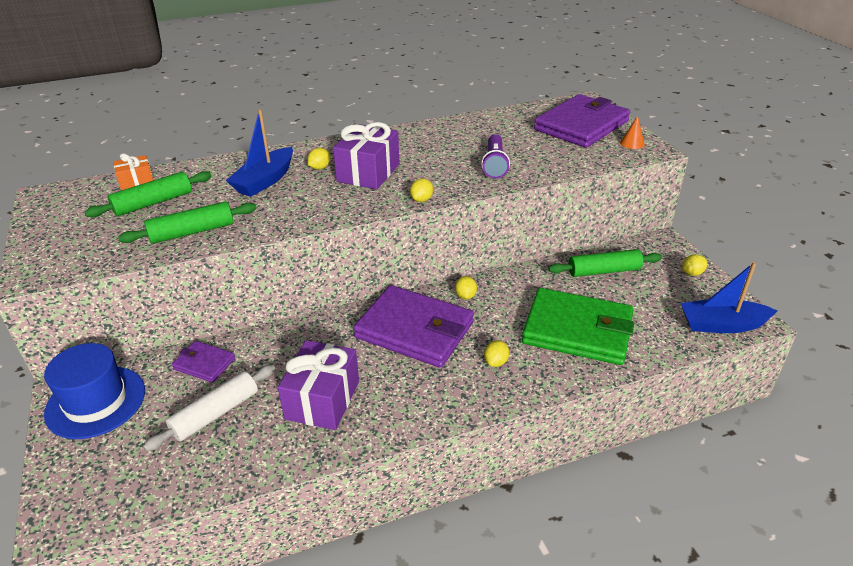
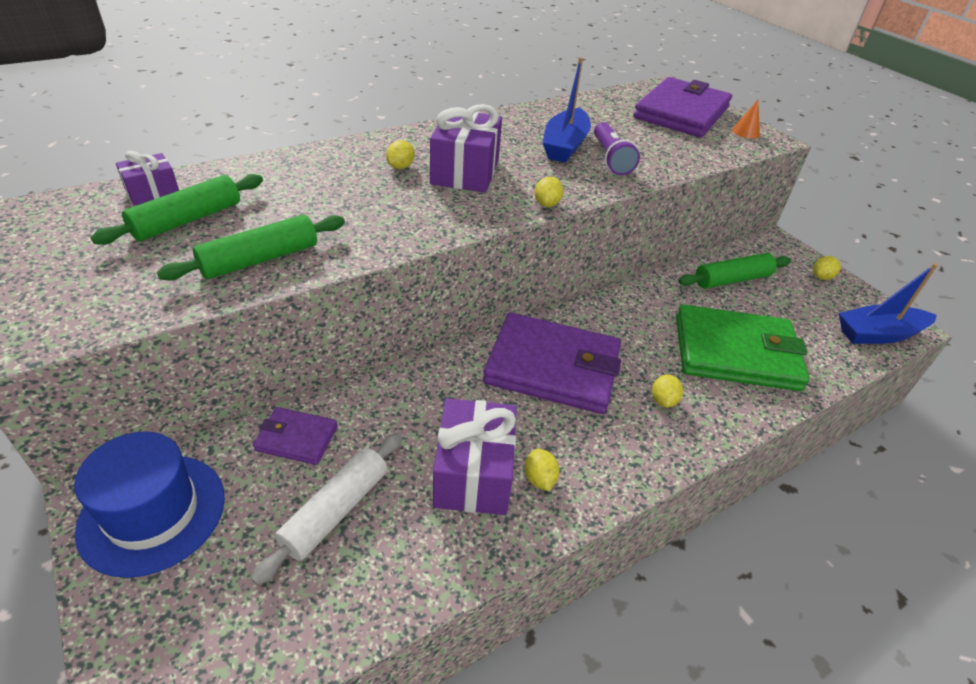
camera: 15 degrees left, 5 degrees up
orange gift [113,153,154,190] -> purple gift [116,151,179,206]
blue boat [226,109,293,197] -> blue boat moved to [543,57,591,163]
yellow lemon [455,276,477,300] -> yellow lemon moved to [525,449,560,491]

